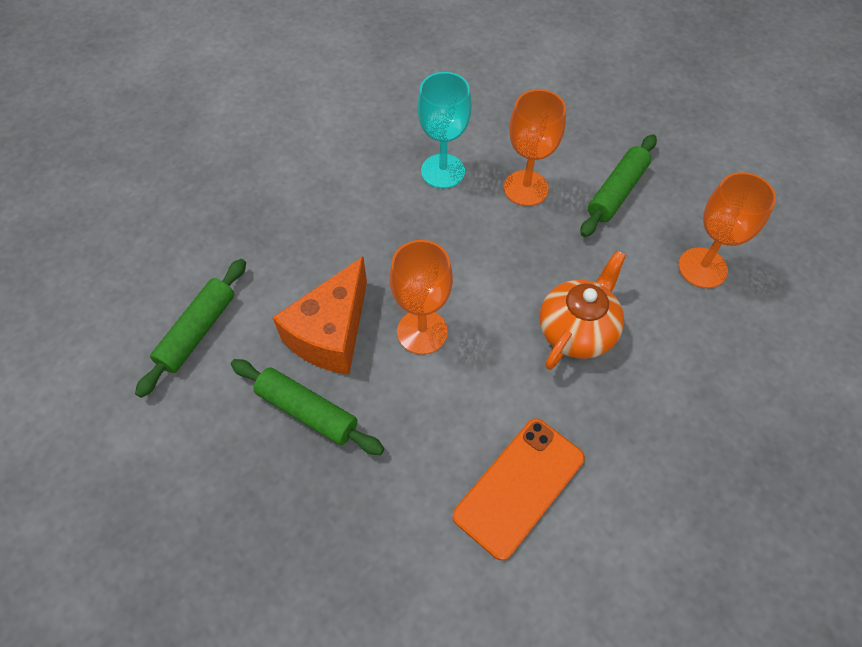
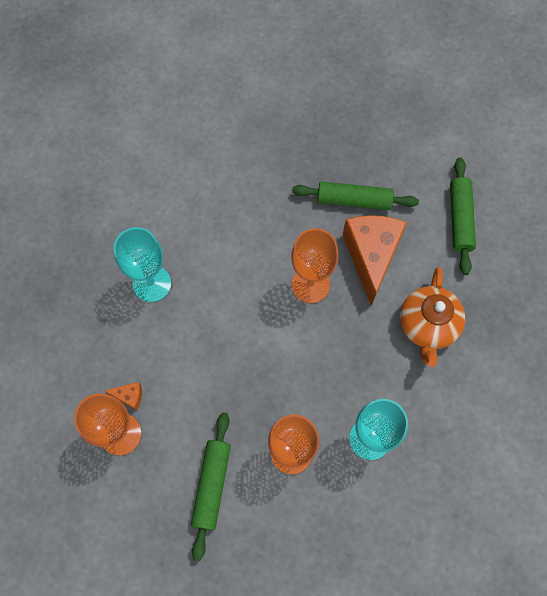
camera: 155 degrees right, 10 degrees up
orange phone [453,418,585,561] -> none
orange teapot [540,250,626,370] -> orange teapot moved to [400,267,465,367]
none -> orange cheese [104,382,142,410]
none -> turquoise goblet [114,227,171,302]

